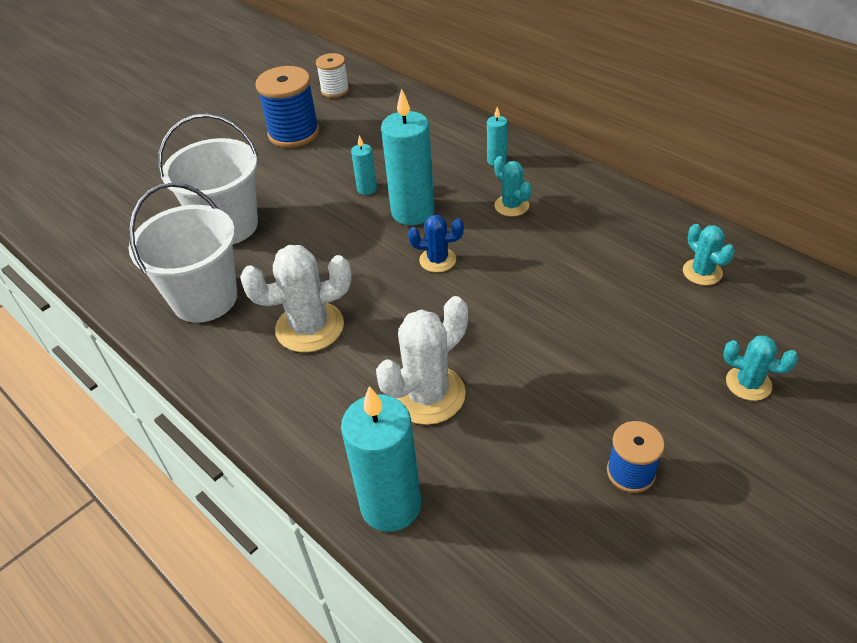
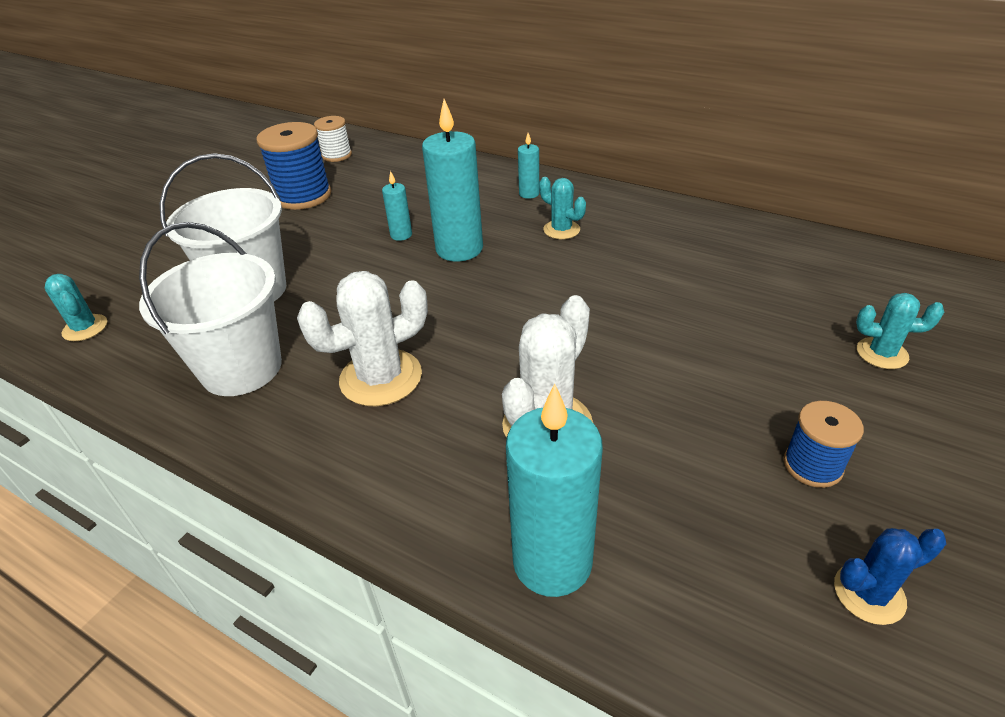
camera: 15 degrees left, 5 degrees down
blue cactus [408,214,464,273] -> blue cactus moved to [834,528,946,625]
turquoise cactus [683,224,735,285] -> turquoise cactus moved to [45,274,107,341]

